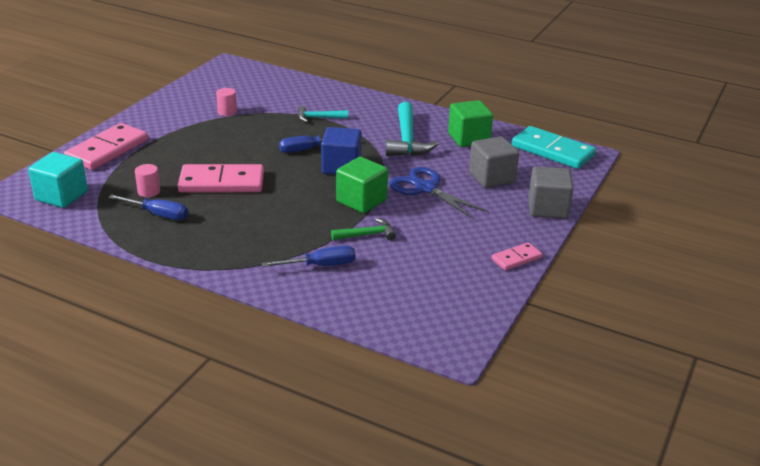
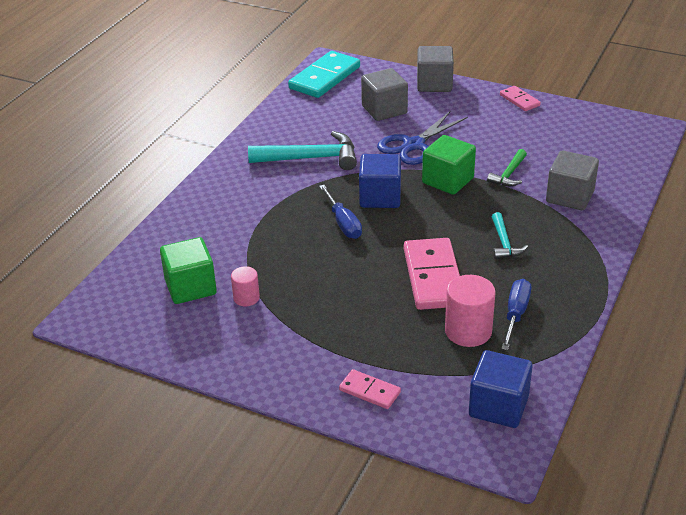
camera: 90 degrees left, 5 degrees up
turquoise cube [28,152,88,208] -> blue cube [469,350,532,428]
pink domino [64,123,148,170] -> pink domino [339,369,401,409], size x0.52
pink cylinder [135,164,160,197] -> pink cylinder [445,275,496,347], size x1.71
blue screwdriver [262,246,356,267] -> grey cube [546,151,599,210]
turquoise hammer [298,106,348,122] -> turquoise hammer moved to [492,212,528,259]
green hammer [331,218,396,240] -> green hammer turned 135 degrees counterclockwise [487,149,527,186]
green cube [448,100,493,147] -> green cube moved to [160,237,217,304]

